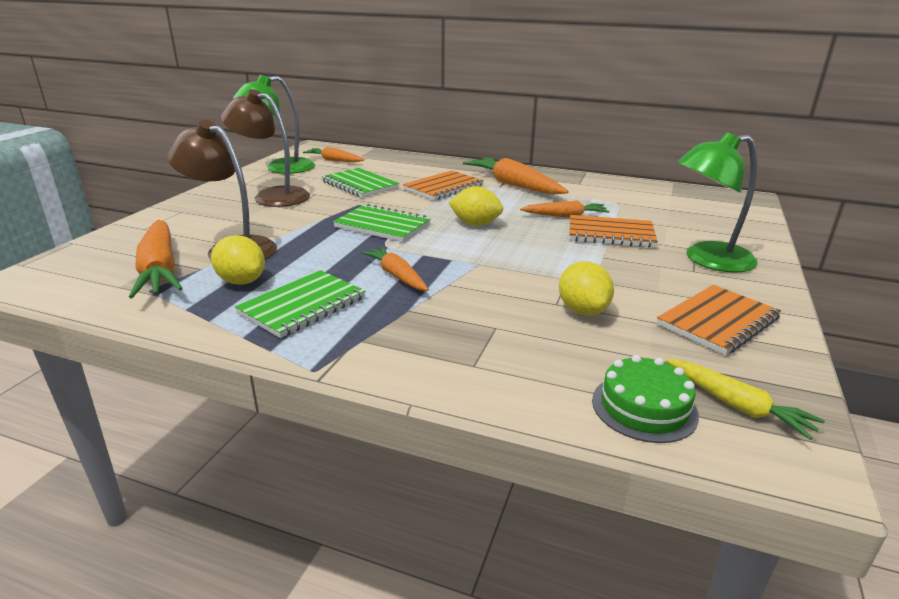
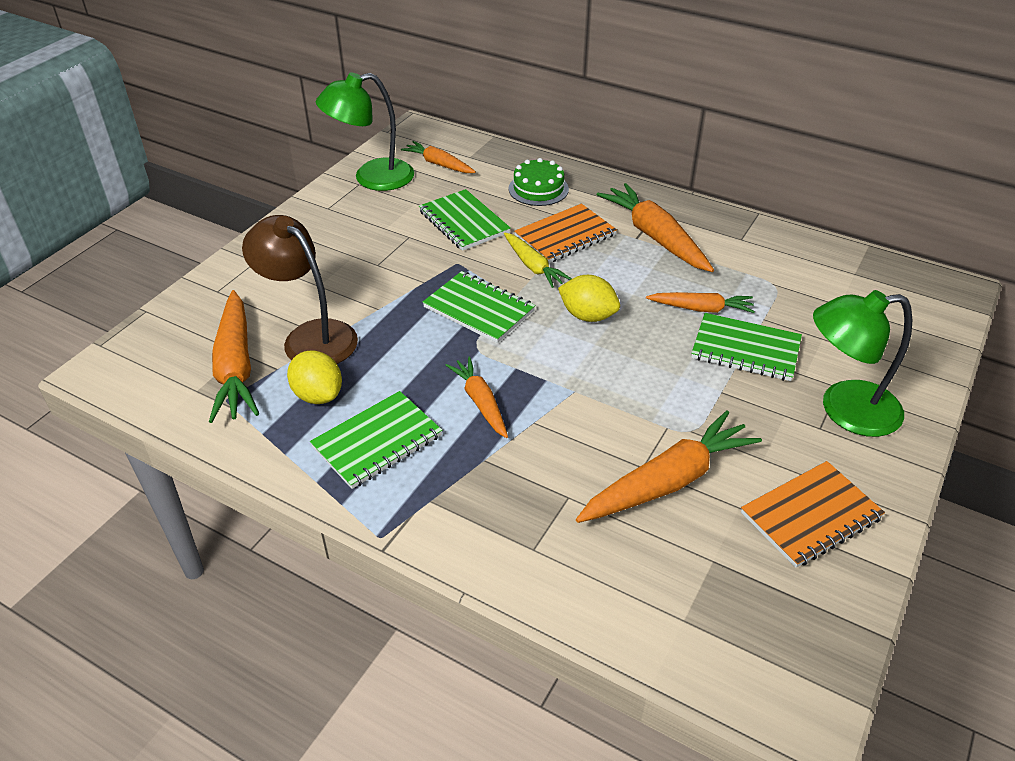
camera: 10 degrees right, 15 degrees up
brown lamp [221,89,310,207] -> none
yellow lemon [559,261,614,315] -> orange carrot [576,411,762,523]
orange notebook [570,215,658,248] -> green notebook [691,313,802,381]
green cake [592,355,699,443] -> green cake moved to [508,158,569,206]
yellow carrot [666,359,825,440] -> yellow carrot moved to [504,232,572,288]

